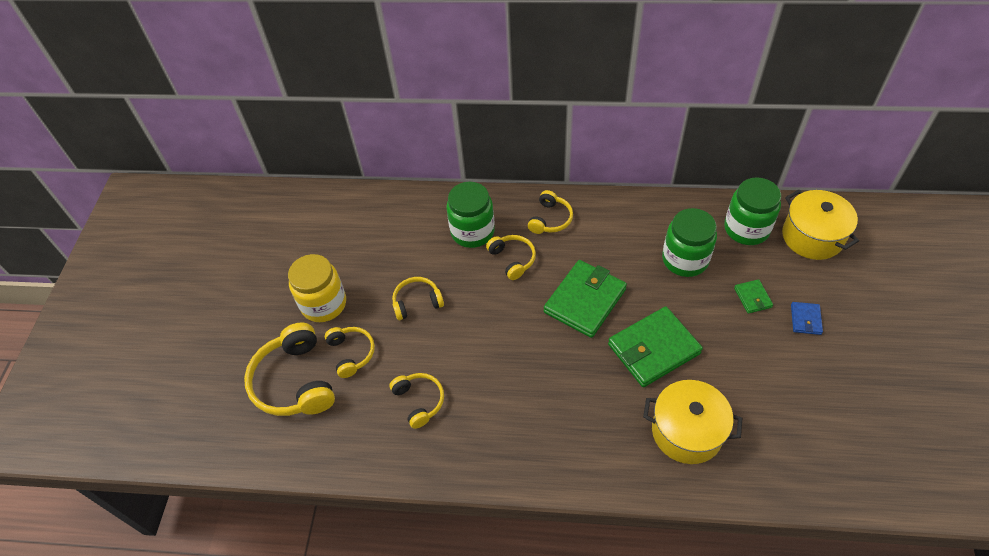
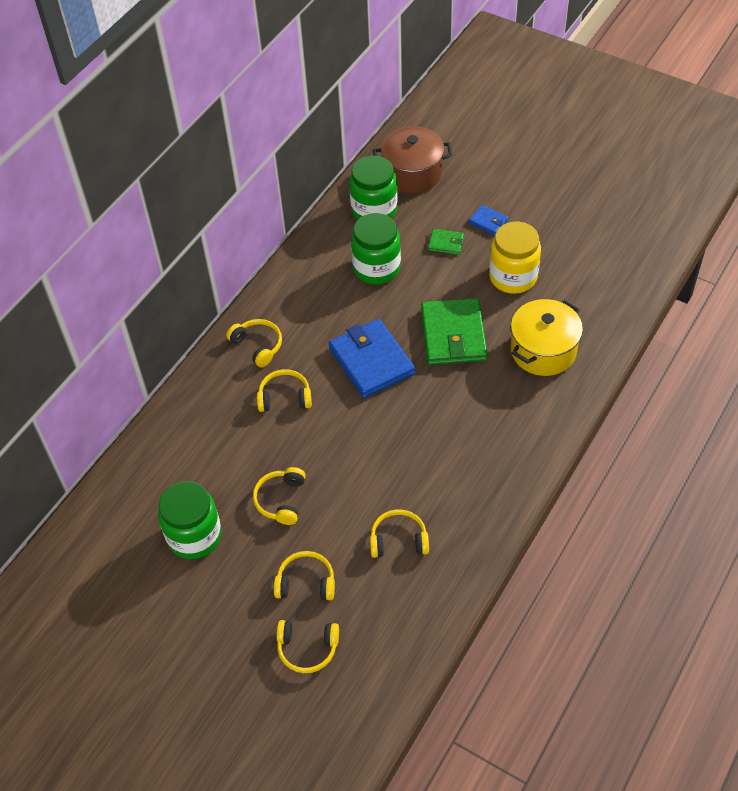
camera: 65 degrees left, 0 degrees up
yellow headphones [244,323,335,416] -> yellow headphones [276,620,339,673], size x0.57
yellow jar [288,254,346,322] -> yellow jar moved to [489,222,541,294]
green jar [447,182,495,248] -> green jar moved to [158,481,222,559]
green wallet [544,260,627,338] -> blue wallet [329,319,415,398]
yellow pot [782,190,859,260] -> brown pot [373,126,453,193]

